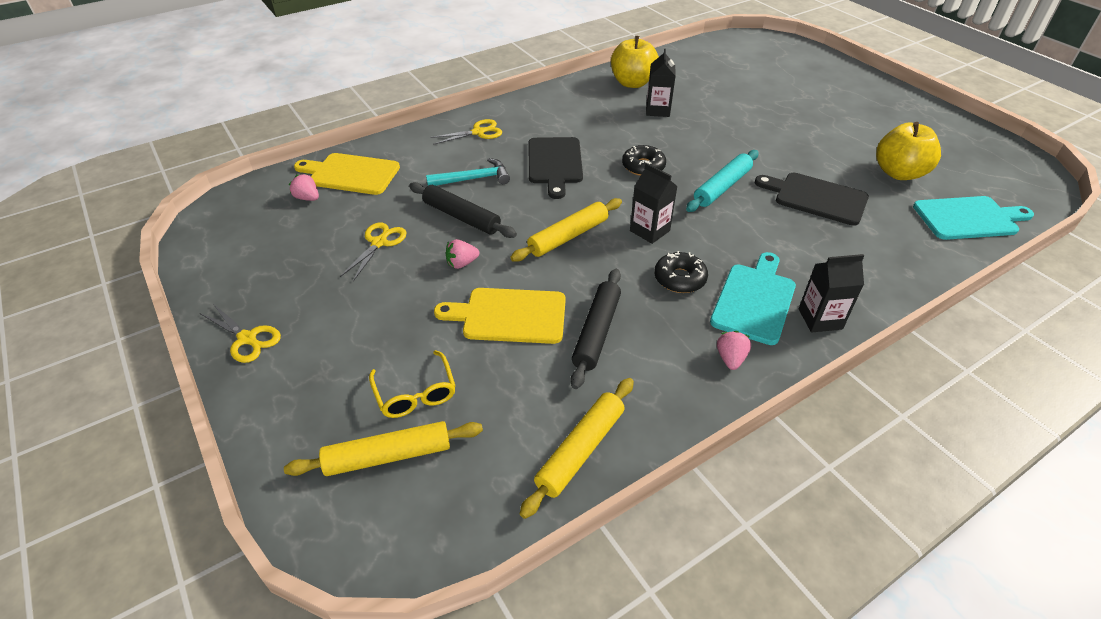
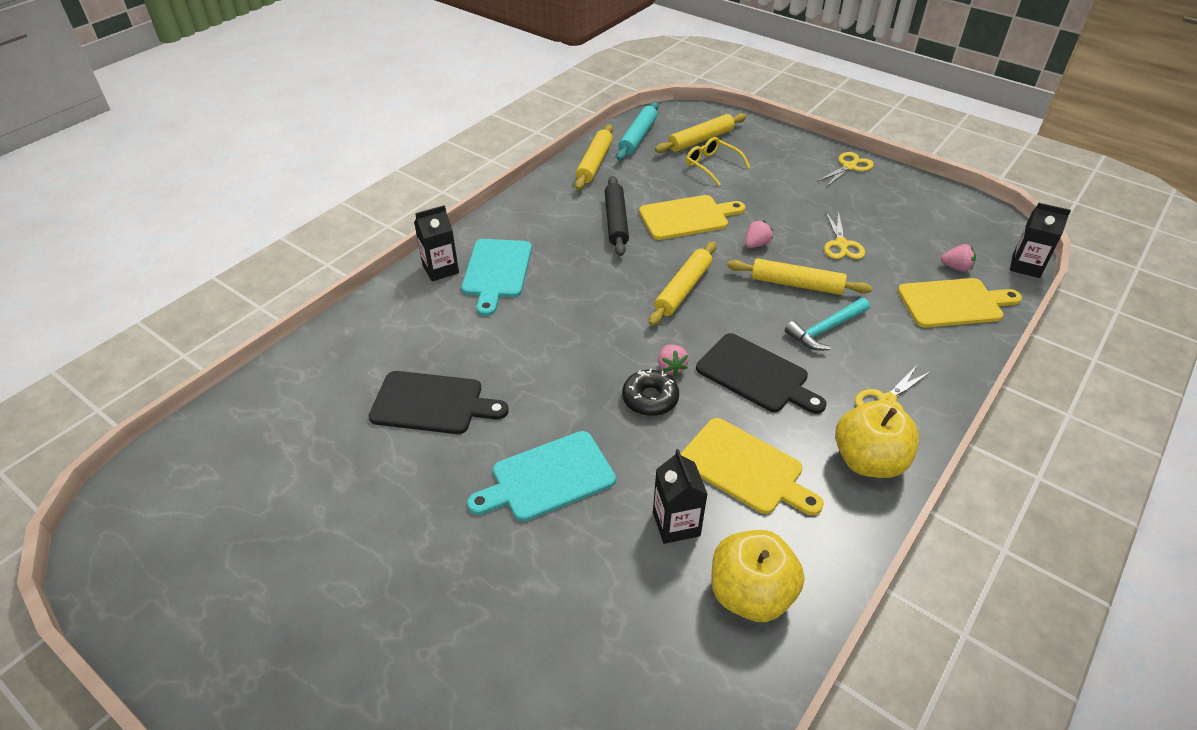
camera: 160 degrees right, 0 degrees up
yellow scissors [200,304,281,363] -> yellow scissors turned 120 degrees clockwise [816,152,874,187]
black rolling pin [409,182,517,238] -> yellow rolling pin [727,258,872,295]
black cutting board [529,137,583,199] -> black cutting board turned 150 degrees clockwise [696,333,827,414]
black carton [630,163,678,244] -> black carton moved to [1010,202,1071,278]
black donut [654,251,708,293] -> none
turquoise rolling pin [686,150,759,212] -> turquoise rolling pin moved to [616,102,659,161]
pink strawberry [717,331,751,370] -> pink strawberry moved to [658,344,689,376]
yellow apple [876,122,941,180] -> yellow apple moved to [835,400,919,478]
turquoise cutting board [913,196,1034,240] -> turquoise cutting board moved to [467,431,616,522]
none -> yellow cutting board [680,418,824,515]

